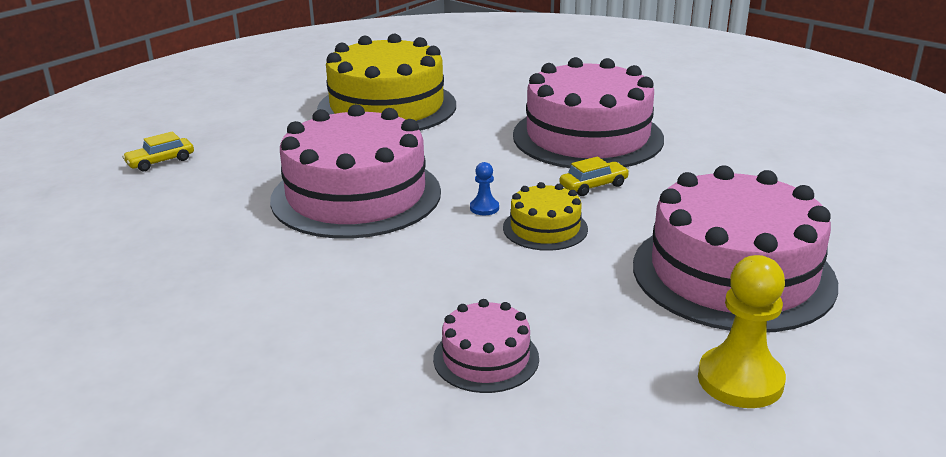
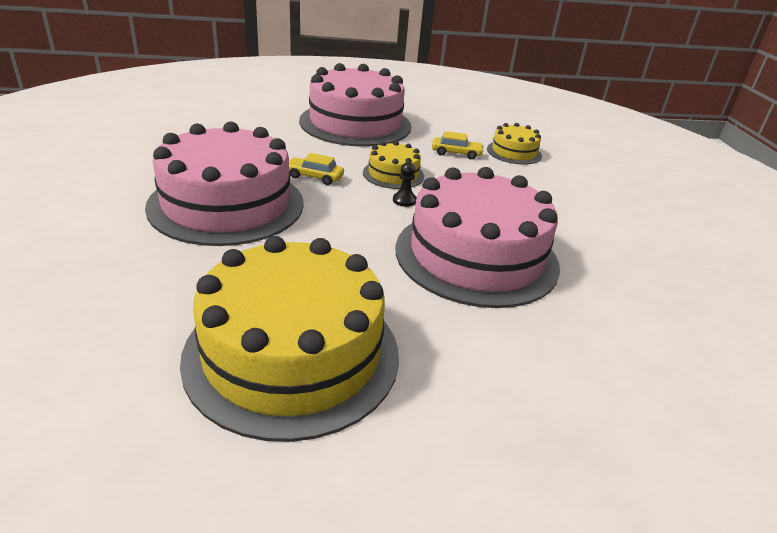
camera: 140 degrees left, 5 degrees up
yellow car [122,131,194,171] -> yellow car moved to [432,131,484,159]
pink cake [433,299,539,393] -> yellow cake [487,123,542,165]
blue pawn [470,162,499,215] -> black pawn [393,162,417,207]
yellow pawn [698,255,786,408] -> none

